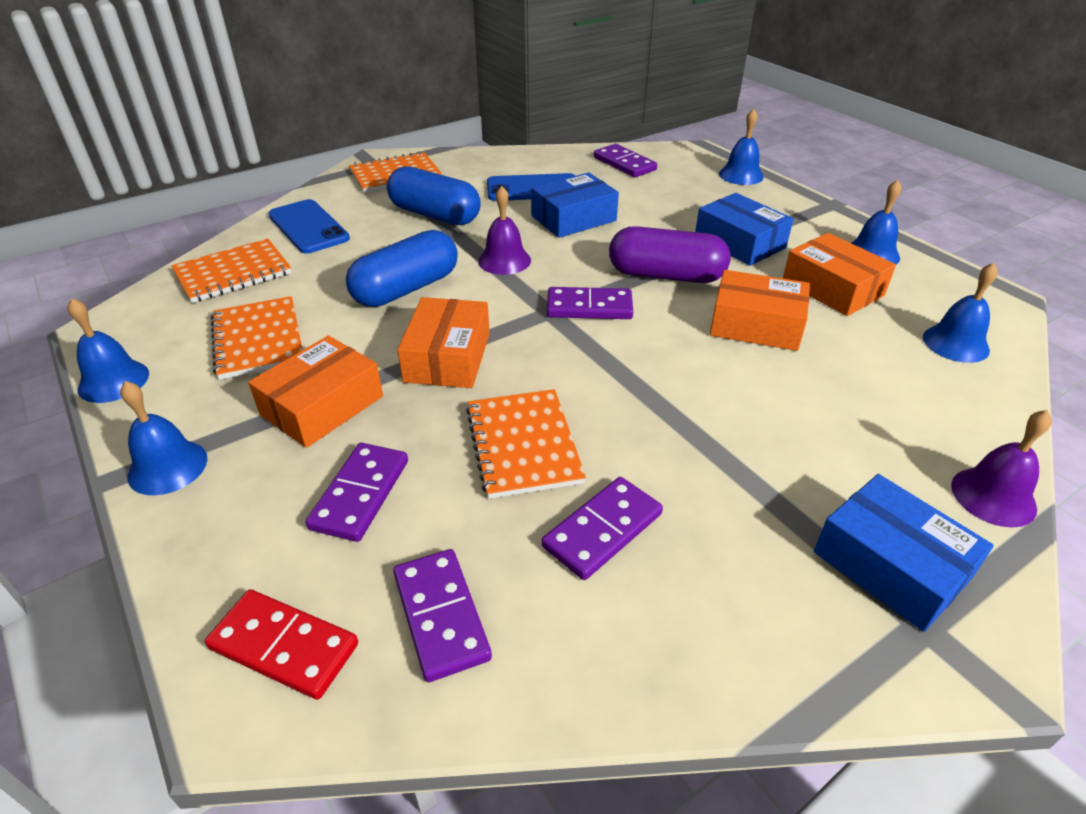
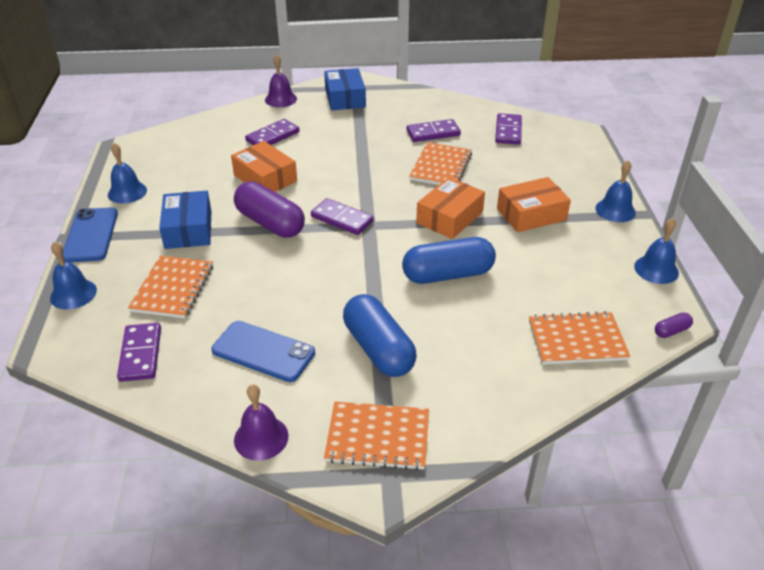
camera: 150 degrees left, 0 degrees up
red domino [205,589,358,700] -> none
orange notebook [211,296,303,380] -> orange notebook moved to [128,256,213,318]
blue phone [268,199,350,253] -> blue phone moved to [63,208,118,262]
purple domino [305,443,408,542] -> purple domino moved to [245,119,300,145]
purple bell [478,186,531,275] -> purple bell moved to [234,384,288,461]
blue box [531,172,619,238] -> none
orange box [783,233,896,316] -> none
blue bell [923,263,998,363] -> none
none -> purple capsule [655,312,693,338]

